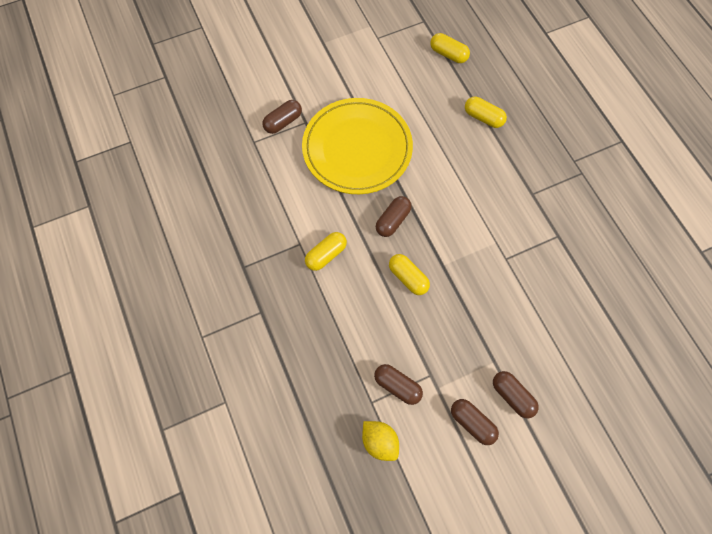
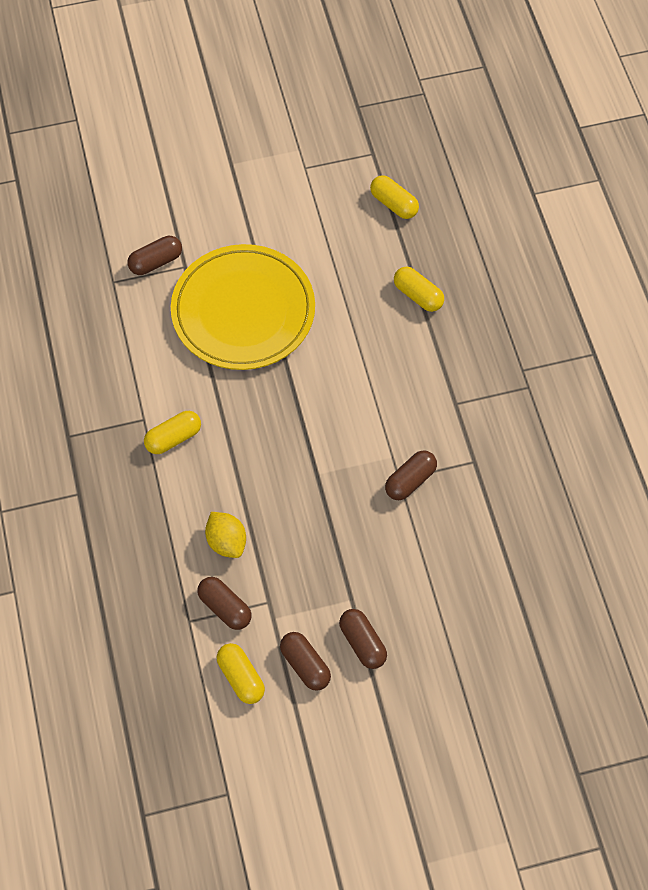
camera: 10 degrees right, 5 degrees down
yellow lemon [362,421,399,461] -> yellow lemon moved to [205,512,246,558]
brown capsule [376,196,412,237] -> brown capsule moved to [385,450,437,500]
yellow capsule [389,254,430,295] -> yellow capsule moved to [217,643,265,704]

